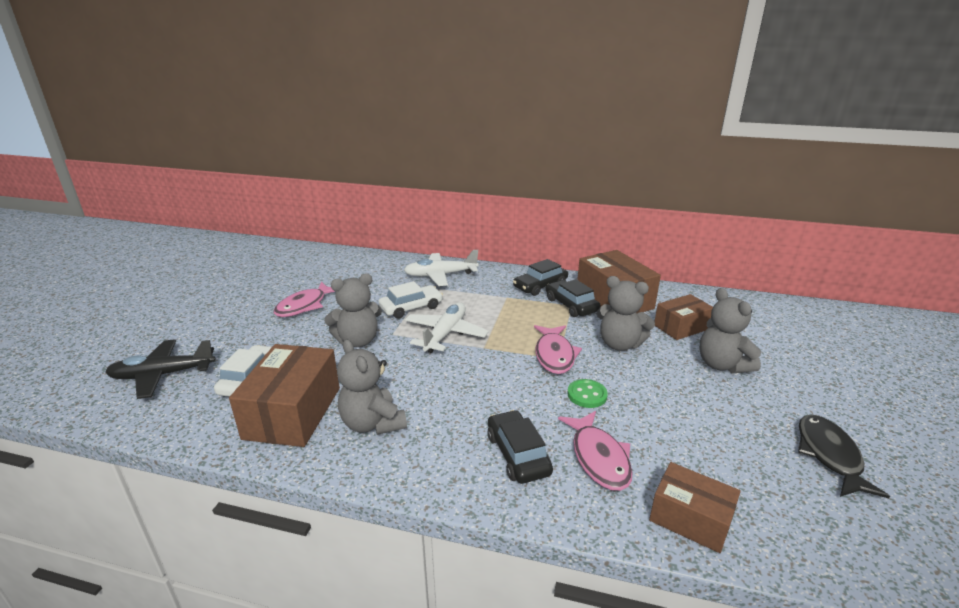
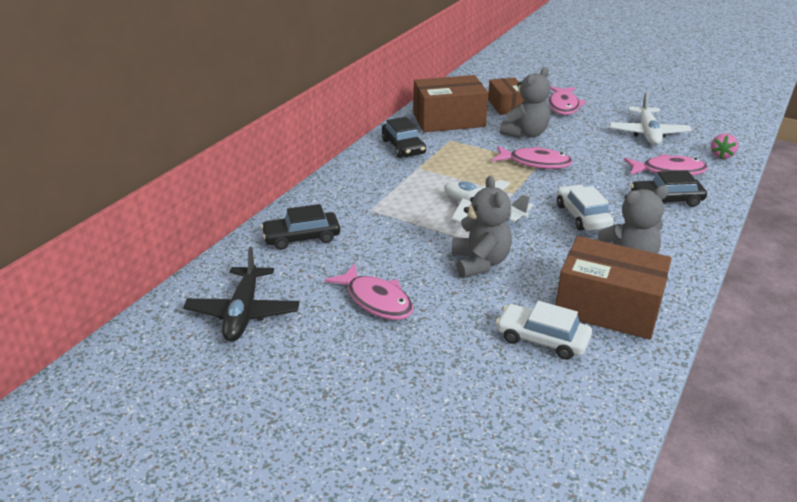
camera: 75 degrees left, 5 degrees up
black plane [105,339,216,399] -> black plane moved to [183,247,300,342]
white car [379,281,443,319] -> white car moved to [557,185,614,231]
white plane [404,250,479,286] -> white plane moved to [609,92,692,145]
black car [546,279,600,317] -> black car moved to [261,204,340,250]
green button [567,379,608,408] -> none
brown box [649,462,741,553] -> pink strawberry [711,133,738,159]
grey teddy bear [700,288,761,373] -> pink fish [548,86,586,115]
black fish [798,414,890,498] -> none

